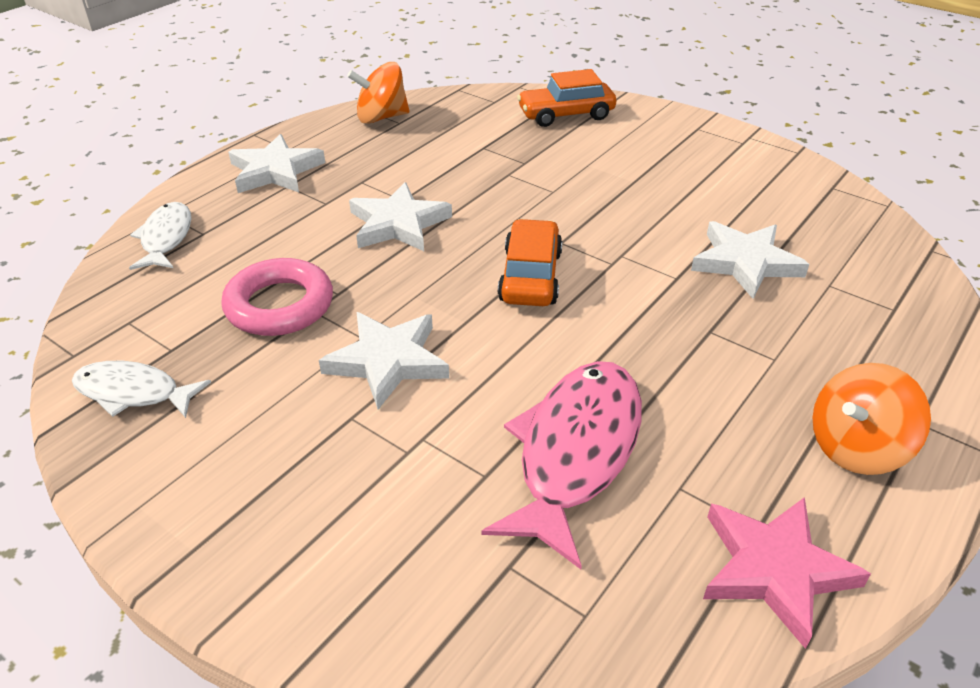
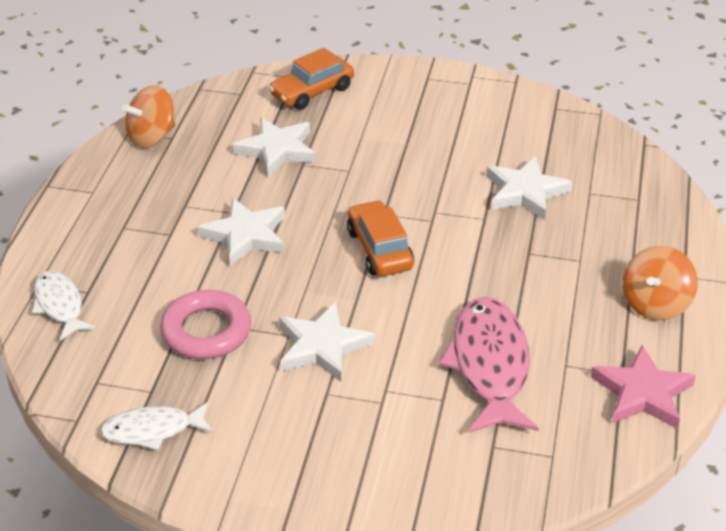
camera: 25 degrees left, 0 degrees up
white star [228,134,325,193] -> white star moved to [233,117,316,176]

